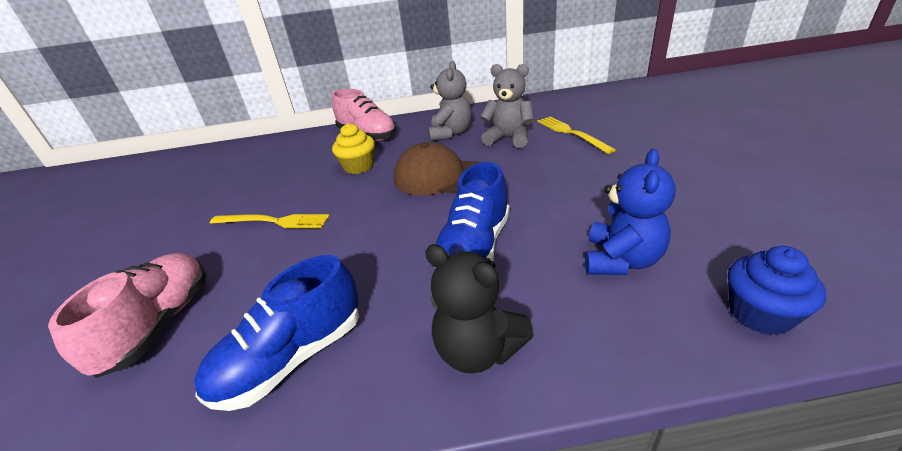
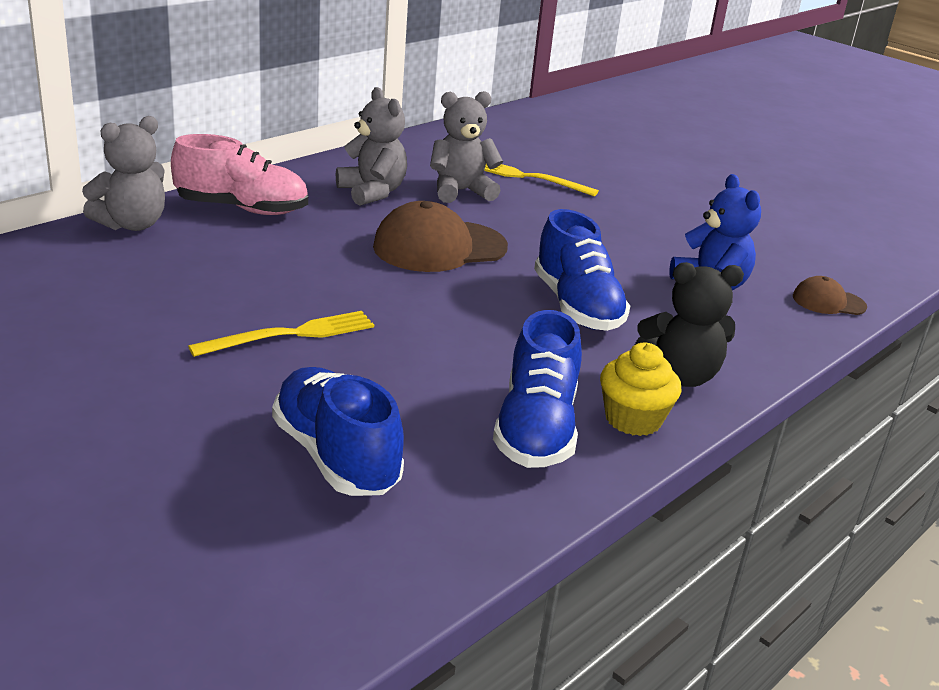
camera: 45 degrees left, 5 degrees down
pink shoe [48,253,206,378] -> blue shoe [272,367,404,496]
yellow cupcake [332,123,375,174] -> yellow cupcake moved to [600,343,682,436]
blue cupcake [728,246,826,335] -> brown cap [793,276,867,315]
none -> grey teddy bear [82,116,165,231]

